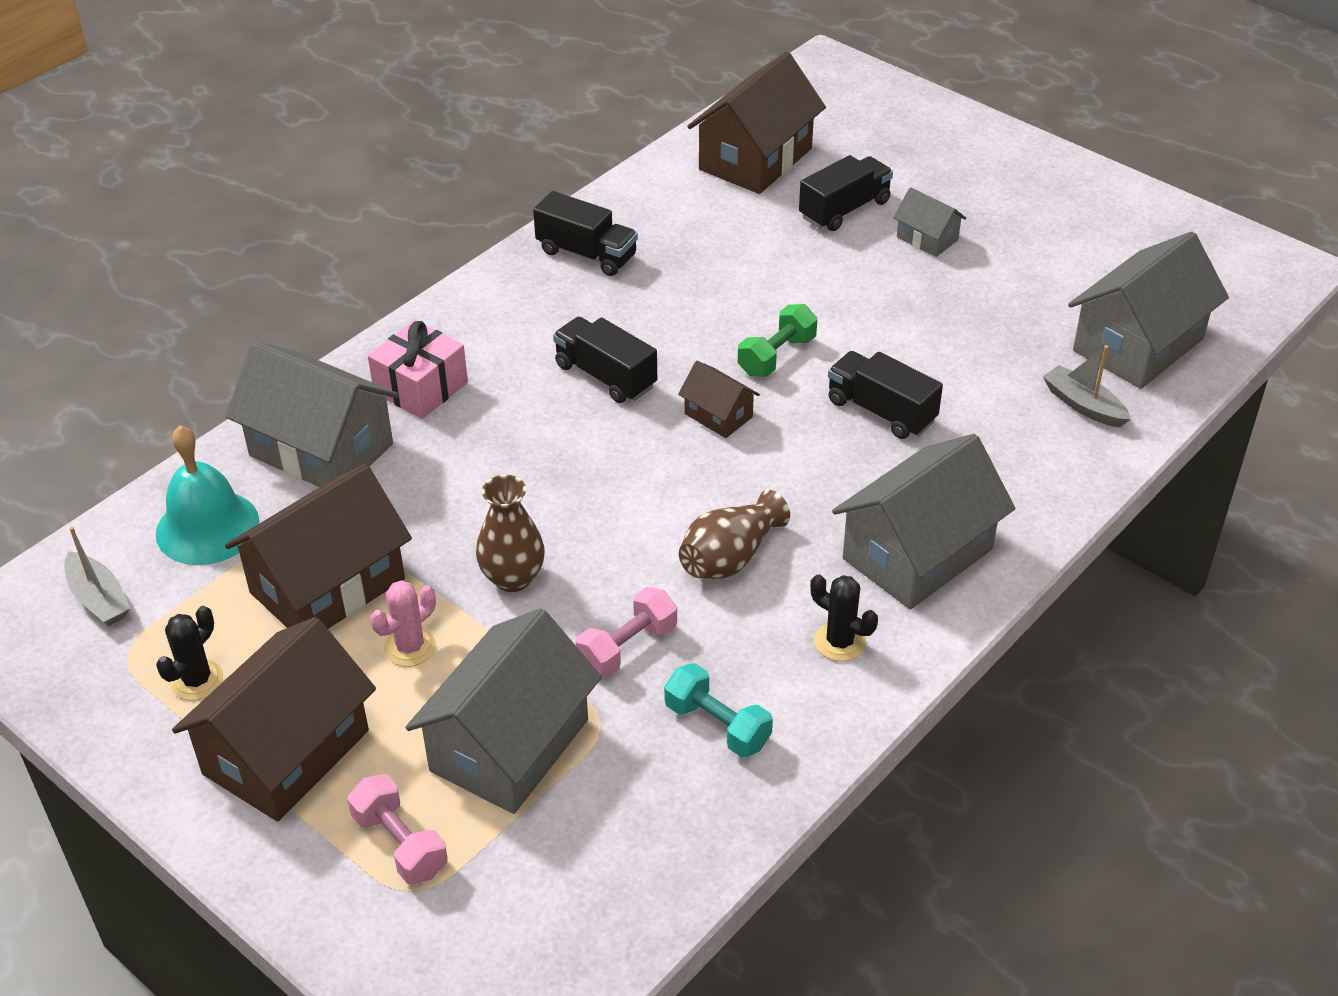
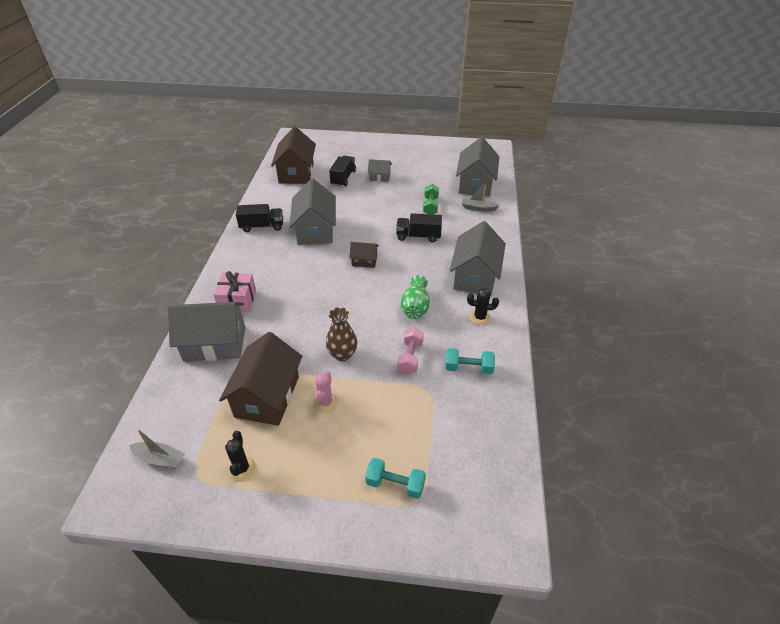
camera: 35 degrees left, 0 degrees up
turquoise bell [156,426,259,565] -> none
brown house [172,617,376,822] -> none
pink dumbbell [347,774,447,884] -> turquoise dumbbell [365,458,426,499]
grey house [405,608,602,814] -> grey house moved to [289,179,336,245]
black truck [553,317,657,403] -> none
brown vase [679,490,790,579] -> green vase [401,275,430,319]
green dumbbell [738,304,818,377] -> green dumbbell moved to [423,184,439,214]

